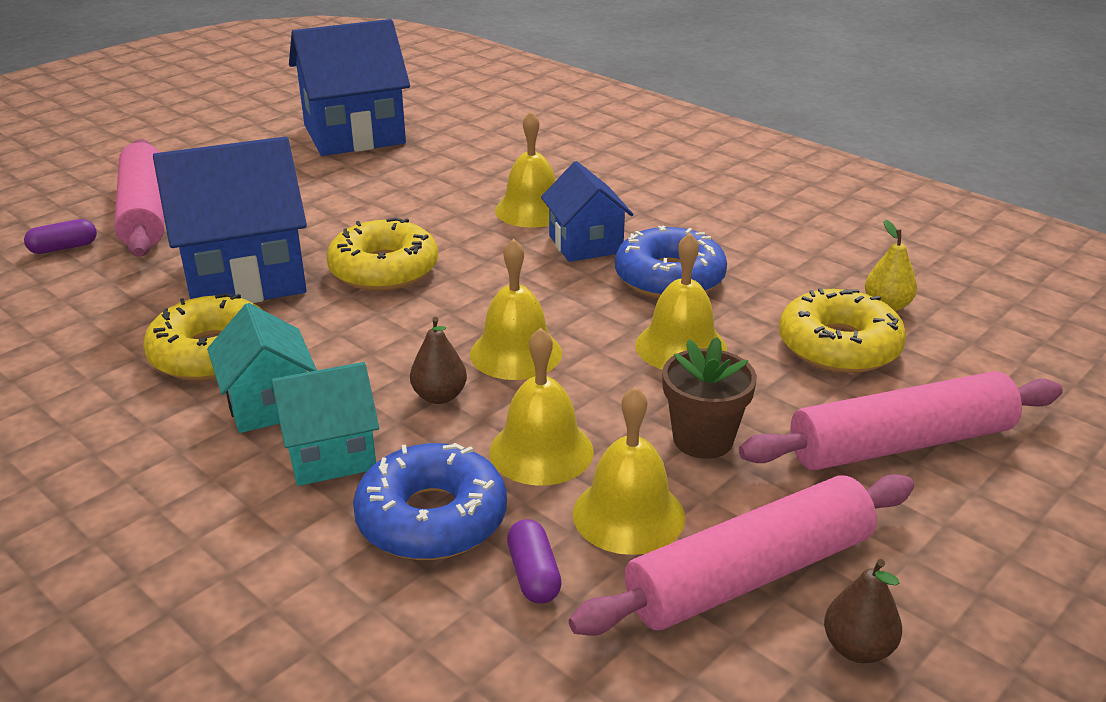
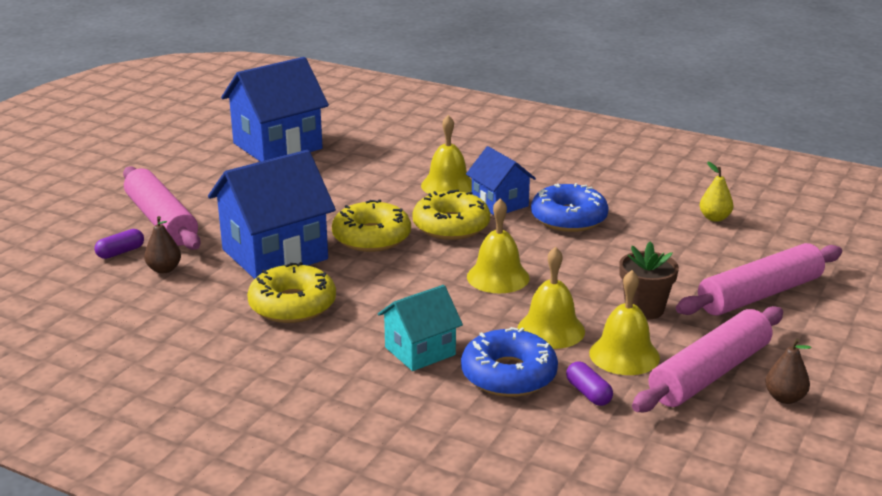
camera: 15 degrees left, 5 degrees down
turquoise house [207,303,317,433] -> none
brown pear [410,317,467,404] -> brown pear moved to [144,216,181,274]
yellow bell [635,233,727,370] -> none
yellow donut [779,288,906,373] -> yellow donut moved to [412,190,490,240]

